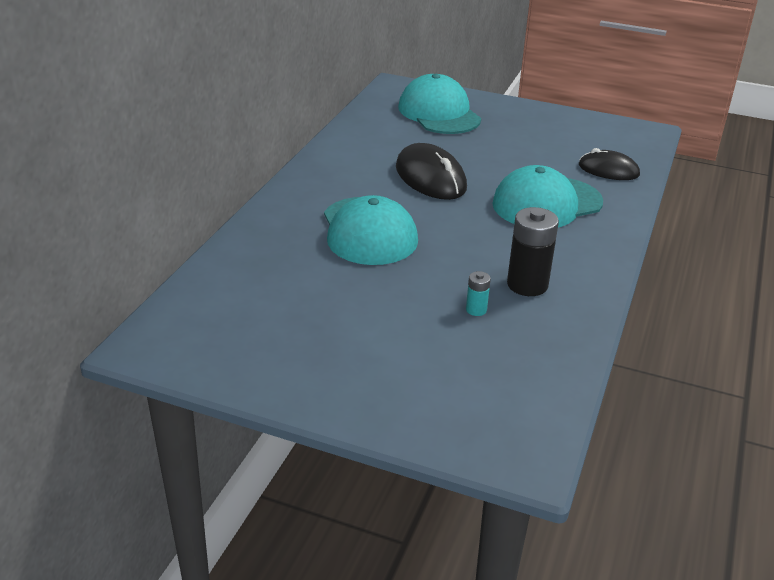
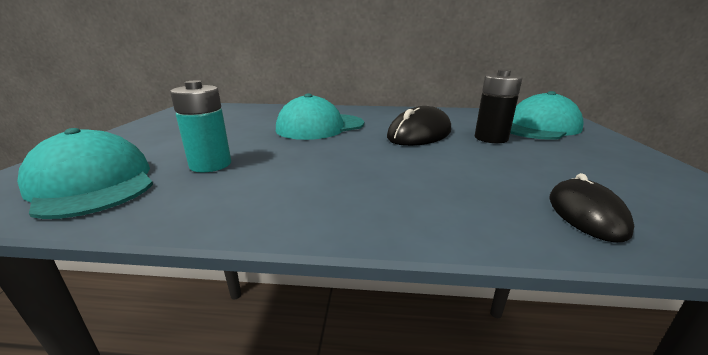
camera: 75 degrees right, 10 degrees down
turquoise battery [466,271,491,316] -> turquoise battery [170,80,231,172], size x2.03
turquoise cap [492,165,603,227] -> turquoise cap moved to [17,128,153,219]
black battery [507,207,559,296] -> black battery moved to [475,70,522,143]

